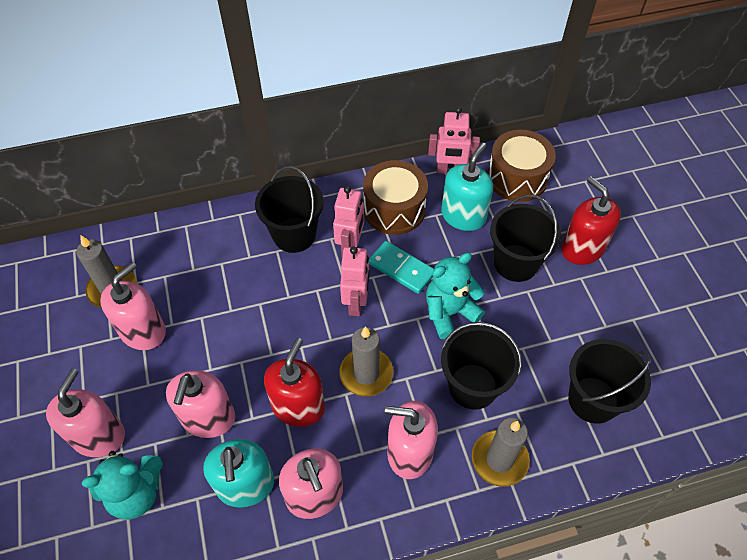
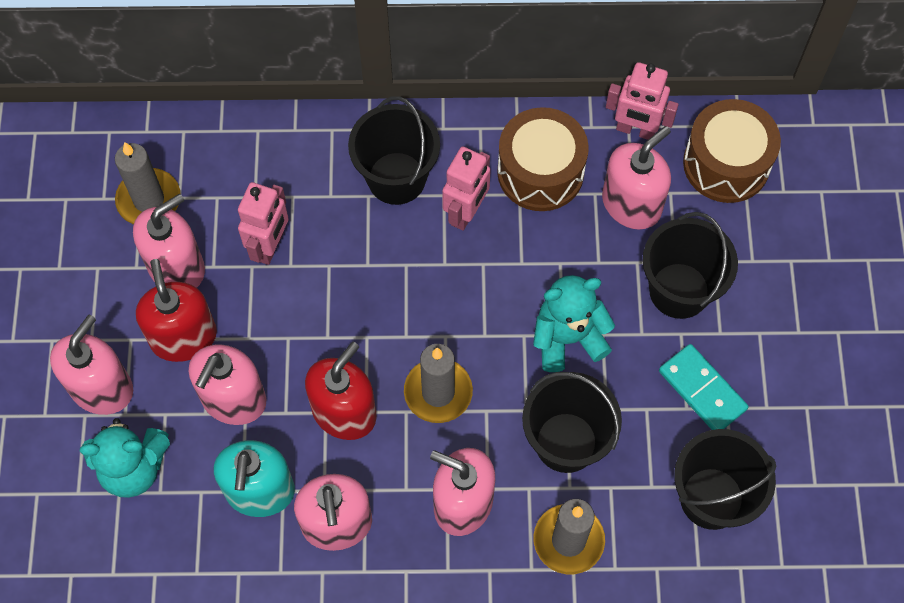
camera: 15 degrees right, 10 degrees up
pink robot [340,246,369,316] -> pink robot moved to [238,182,289,265]
turquoise domino [369,241,434,294] -> turquoise domino moved to [659,344,748,430]
turquoise soap dispenser [441,143,493,231] -> pink soap dispenser [602,126,671,230]
red soap dispenser [561,176,621,265] -> red soap dispenser moved to [136,259,217,362]

